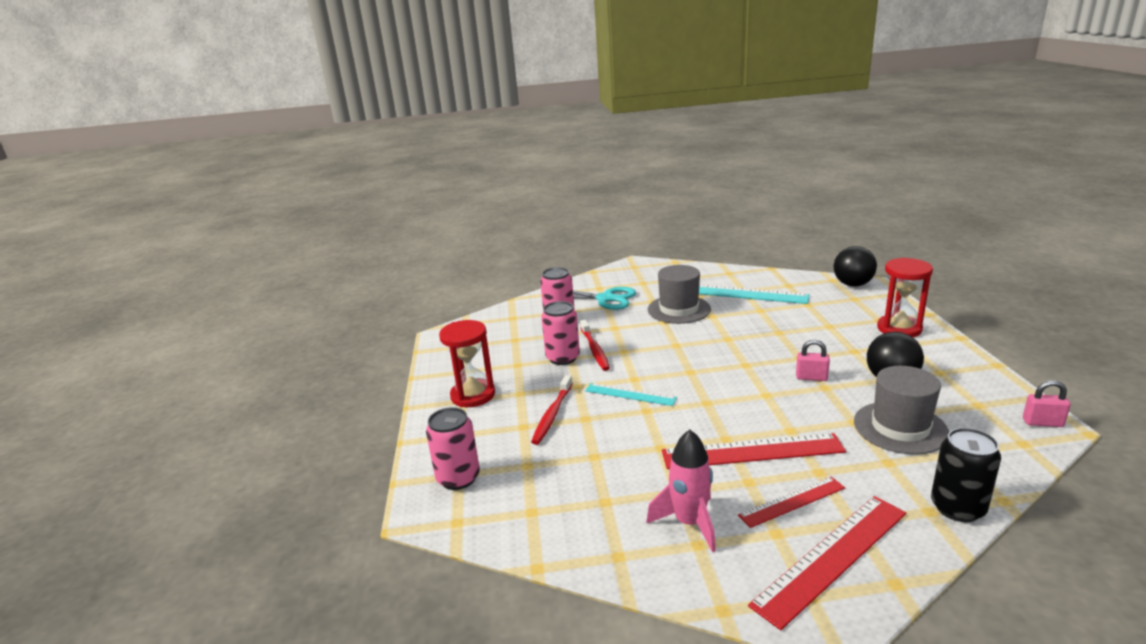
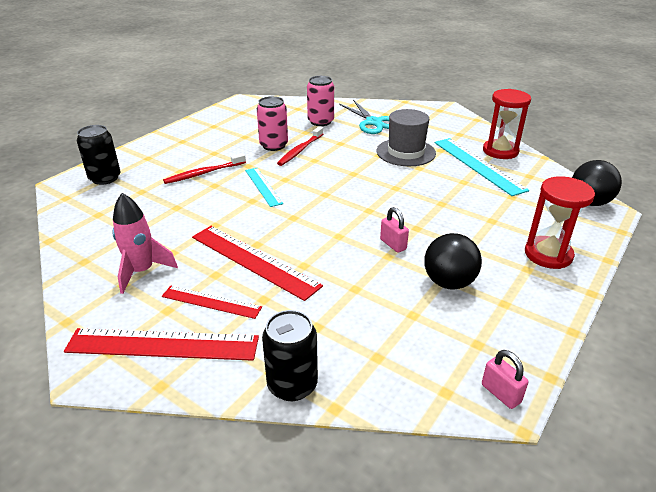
camera: 40 degrees right, 10 degrees up
pink can [426,407,480,490] -> black can [77,125,121,185]
red hourglass [439,320,495,407] -> red hourglass moved to [483,89,531,159]
grey hat [854,366,949,455] -> none

